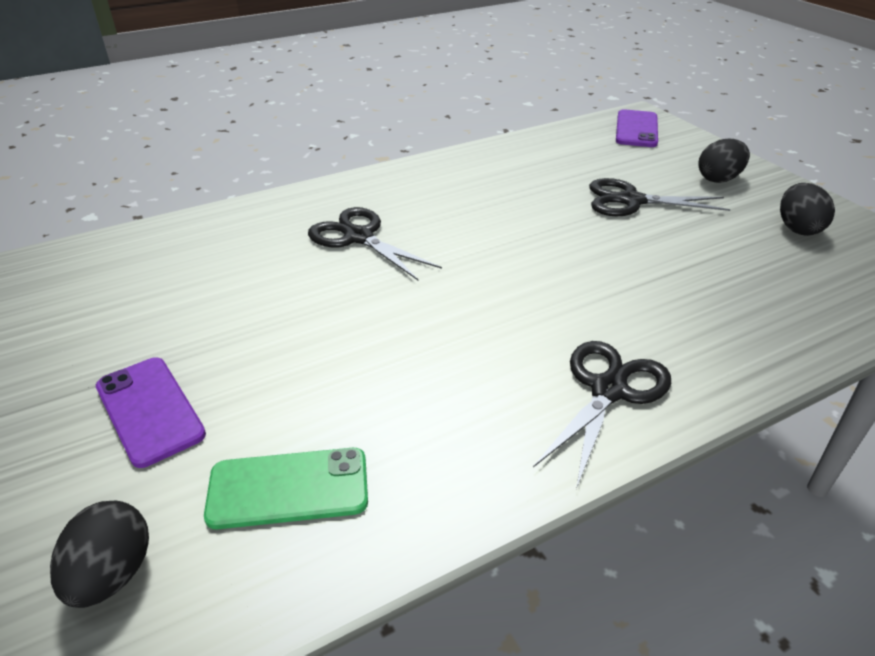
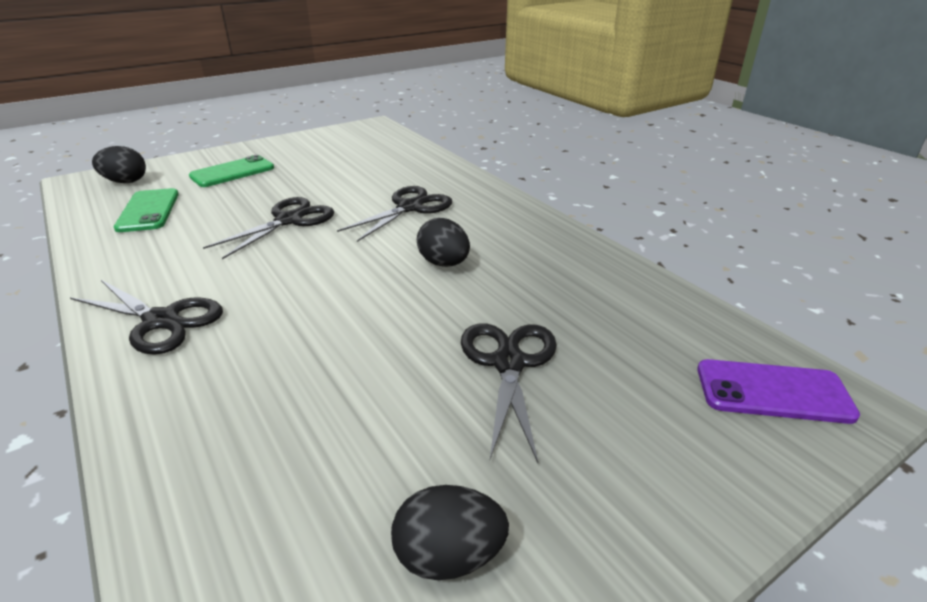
camera: 85 degrees right, 5 degrees down
purple phone [96,358,206,468] -> green phone [189,155,274,187]
black egg [698,139,750,183] -> black egg moved to [417,218,470,267]
none -> black scissors [203,197,334,259]

